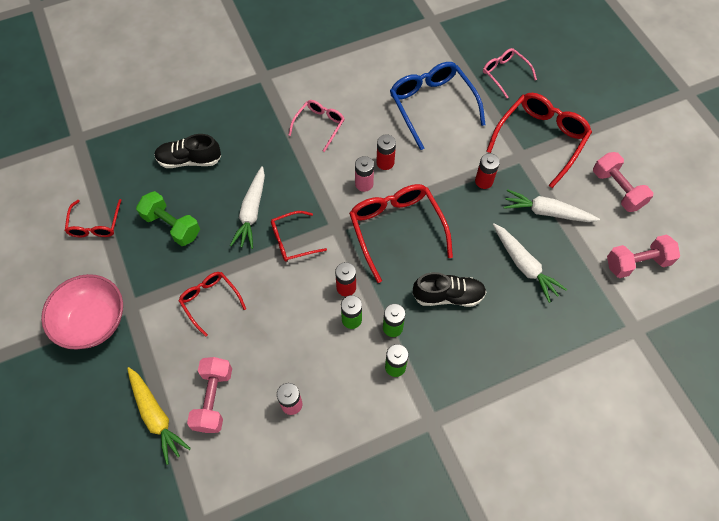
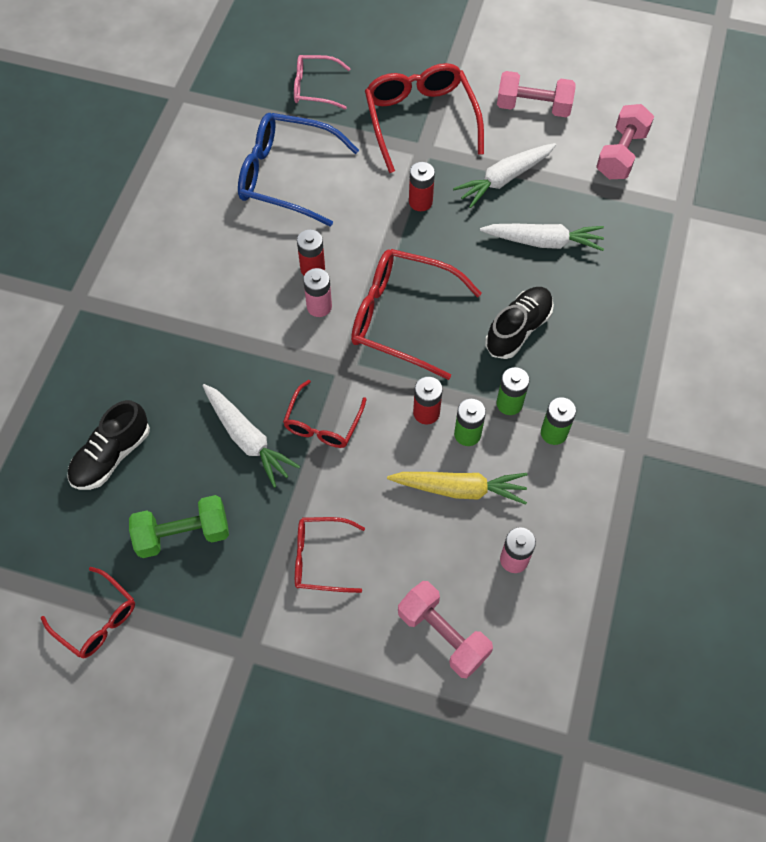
camera: 50 degrees left, 0 degrees up
pink bowl [41,274,123,350] -> none
yellow carrot [127,367,191,465] -> yellow carrot moved to [387,472,527,505]
pink glasses [288,100,344,152] -> none

